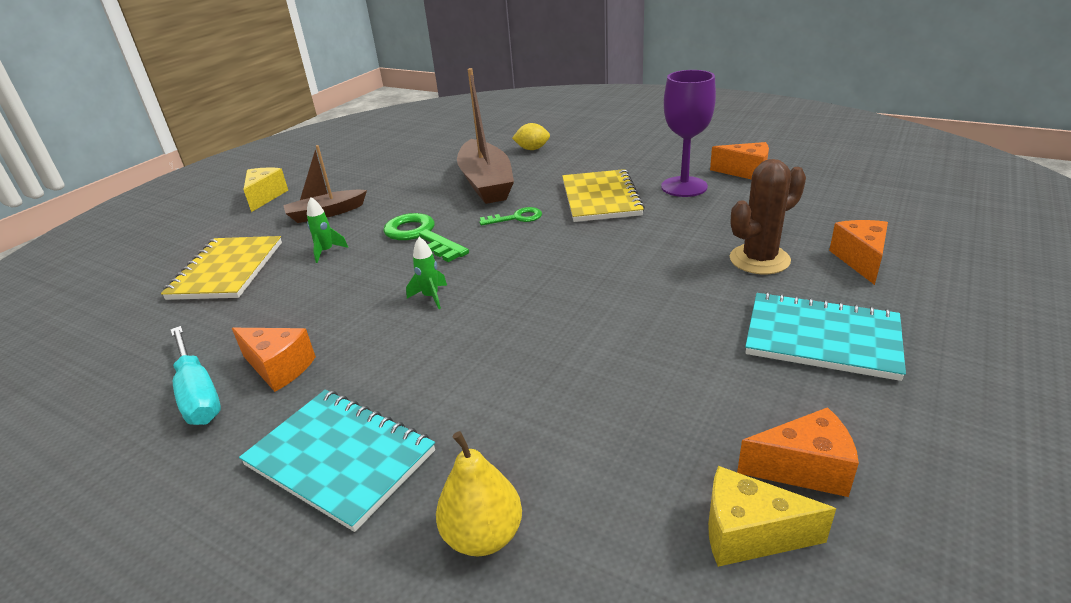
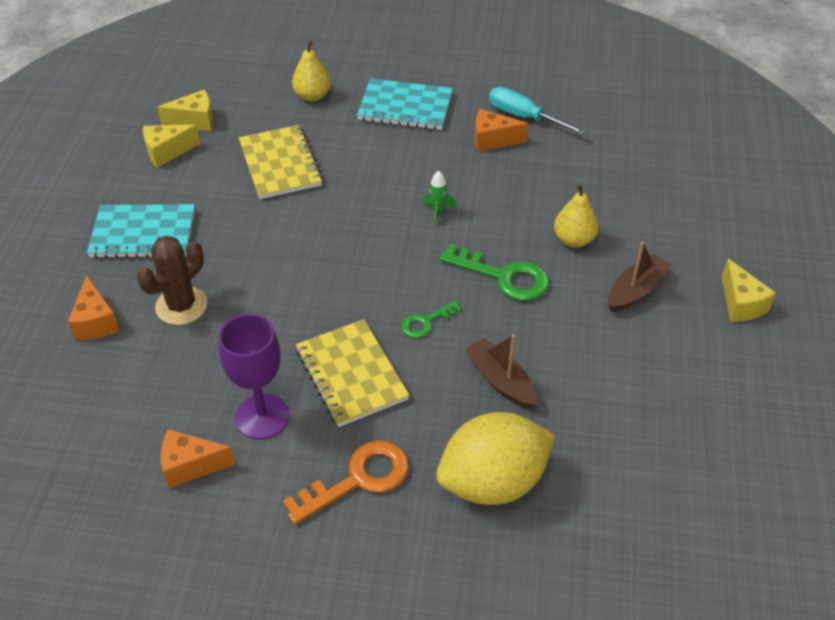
camera: 155 degrees right, 15 degrees up
yellow notebook [161,236,282,300] -> yellow notebook moved to [239,125,323,199]
green rocket [307,197,348,263] -> yellow pear [554,184,599,247]
brown boat [457,68,514,204] -> brown boat [465,334,537,409], size x0.60
yellow lemon [512,123,550,150] -> yellow lemon [436,412,555,505], size x2.29
orange cheese [737,407,859,497] -> yellow cheese [143,124,200,168]
none -> orange key [283,440,409,525]

